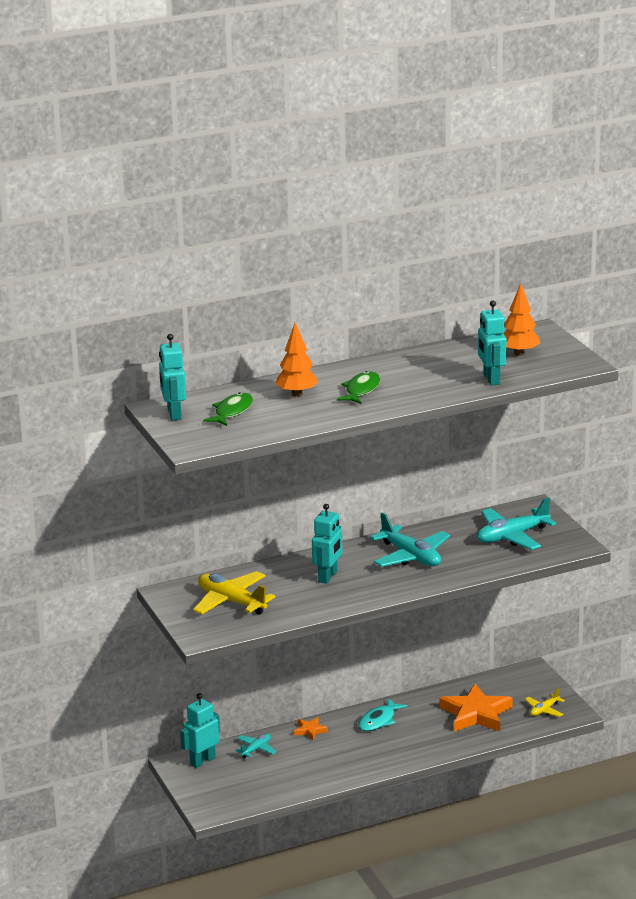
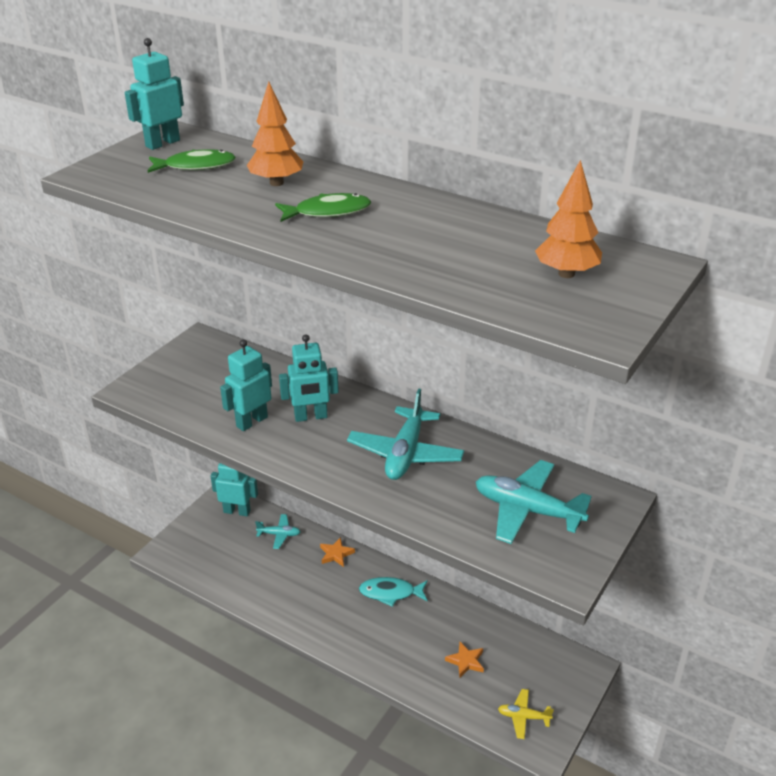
camera: 55 degrees right, 10 degrees up
yellow plane [193,571,275,615] -> none
orange star [439,684,513,731] -> orange star [445,642,484,677], size x0.46
turquoise robot [478,301,507,385] -> turquoise robot moved to [220,339,272,431]

